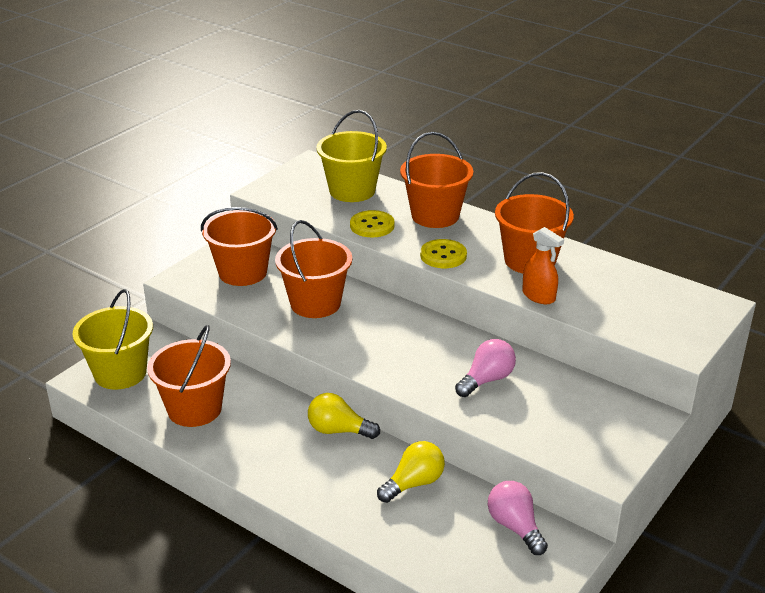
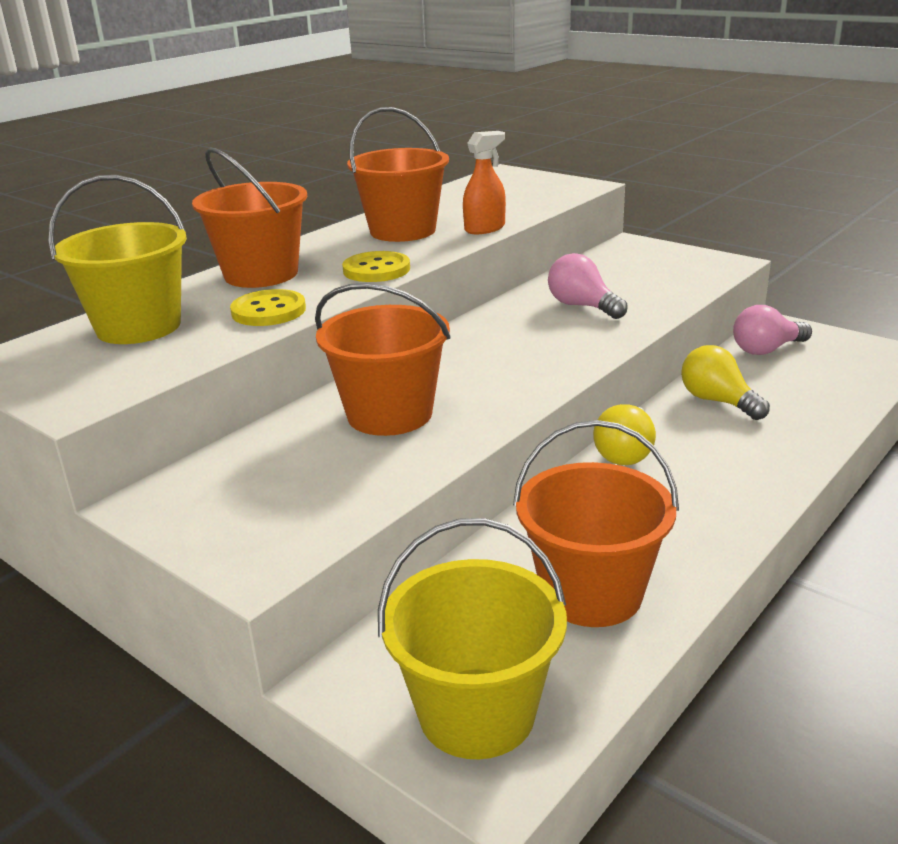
camera: 85 degrees left, 5 degrees down
orange bucket [201,207,278,286] -> none

